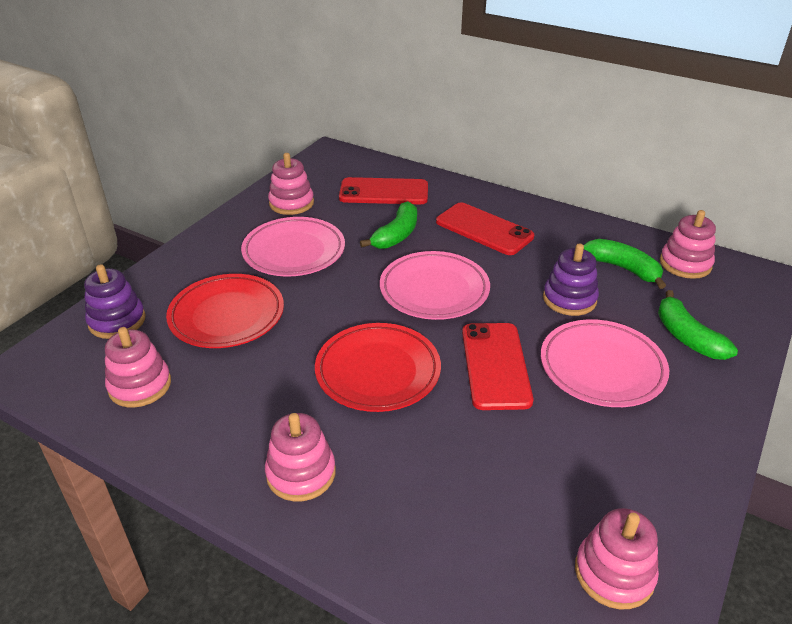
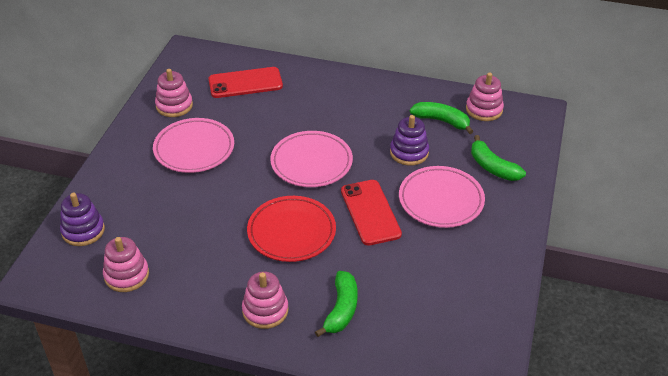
camera: 15 degrees left, 5 degrees up
red plate [166,274,284,348] -> none
green banana [360,201,417,249] -> green banana moved to [315,271,358,337]
red phone [436,202,534,255] -> none
pink stacking toy [575,508,659,609] -> none

